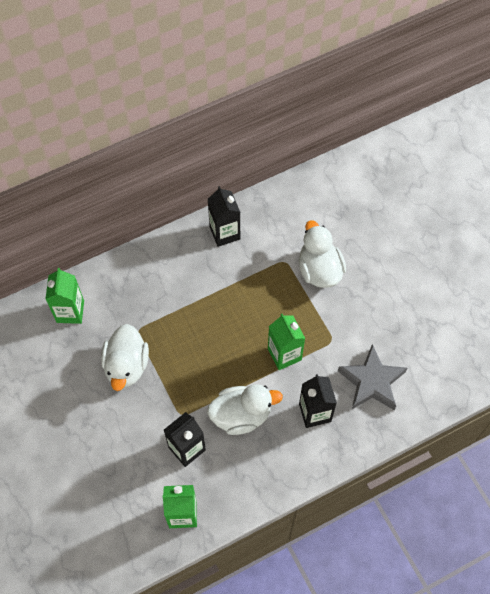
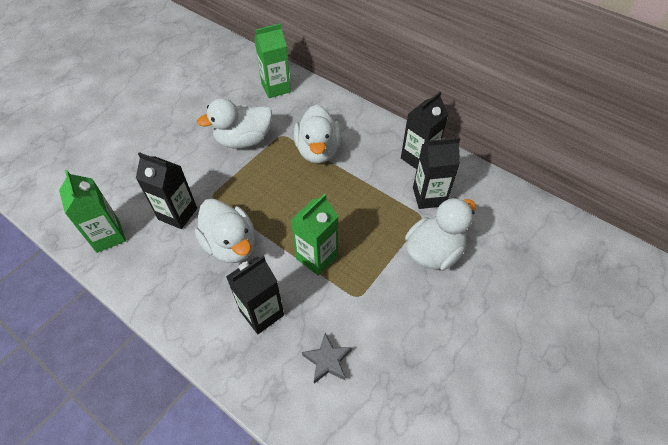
camera: 65 degrees right, 10 degrees down
grey star [338,344,407,410] -> grey star [302,333,352,384], size x0.56
none -> white duck [294,104,341,163]
none -> black carton [413,137,460,209]

